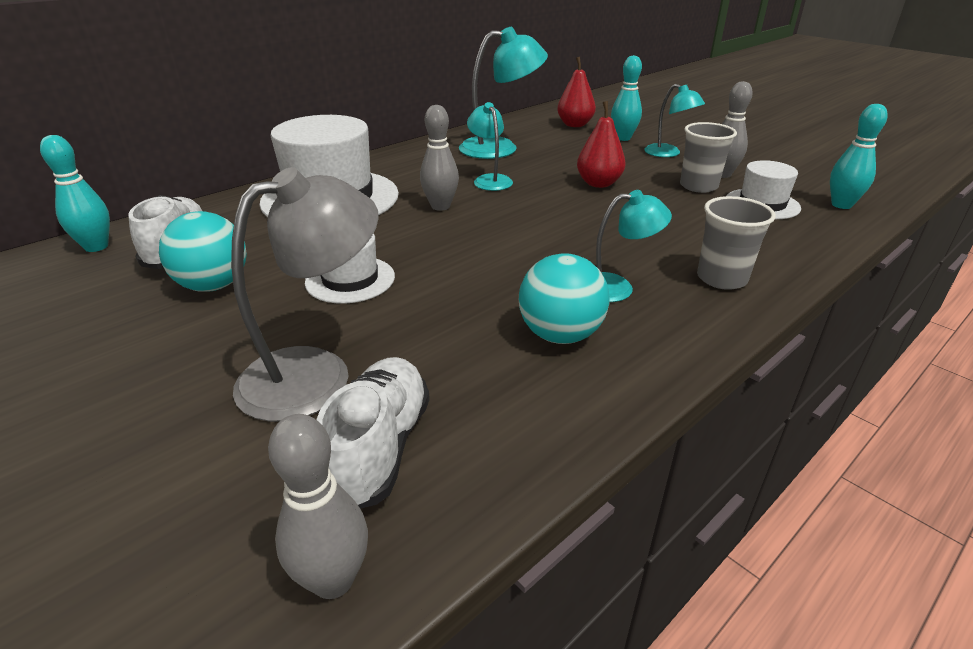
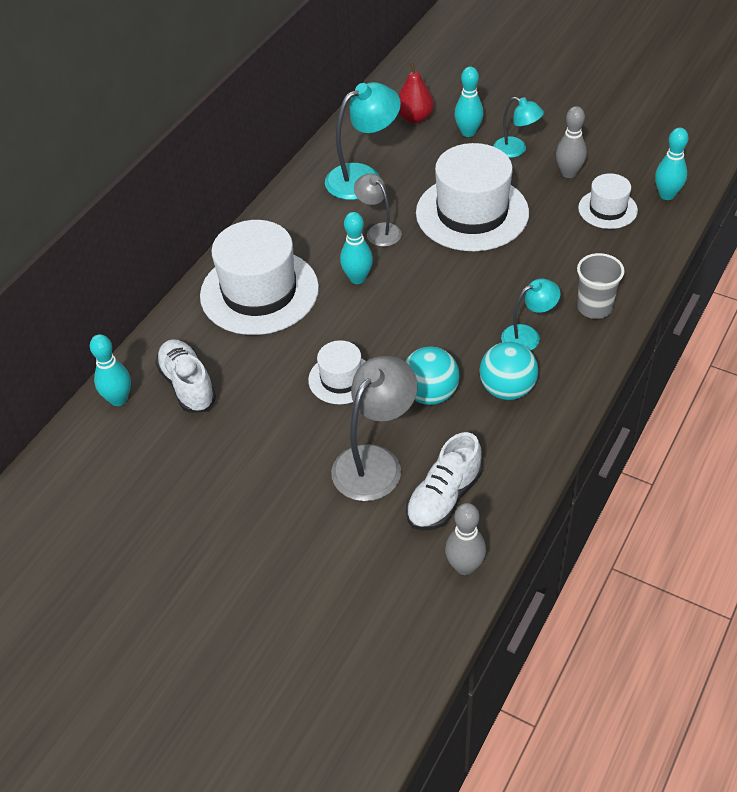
camera: 15 degrees left, 15 degrees up
turquoise ball [159,211,247,292] -> turquoise ball moved to [405,347,460,405]
white shoe [316,357,430,509] -> white shoe turned 135 degrees counterclockwise [406,432,482,531]
grey bowling pin [420,105,459,211] -> turquoise bowling pin [340,212,373,284]
turquoise lamp [467,102,513,191] -> grey lamp [354,174,402,247]
red pear [577,101,626,188] -> white hat [416,143,529,251]
grey cup [680,122,737,193] -> none

